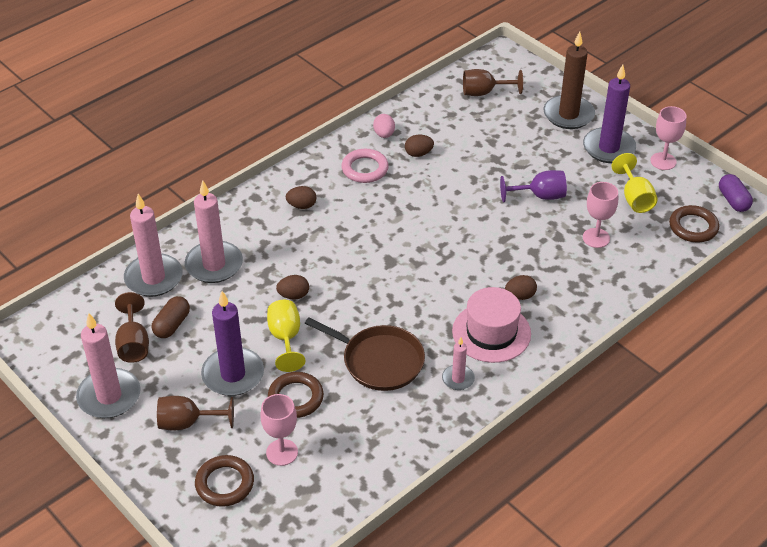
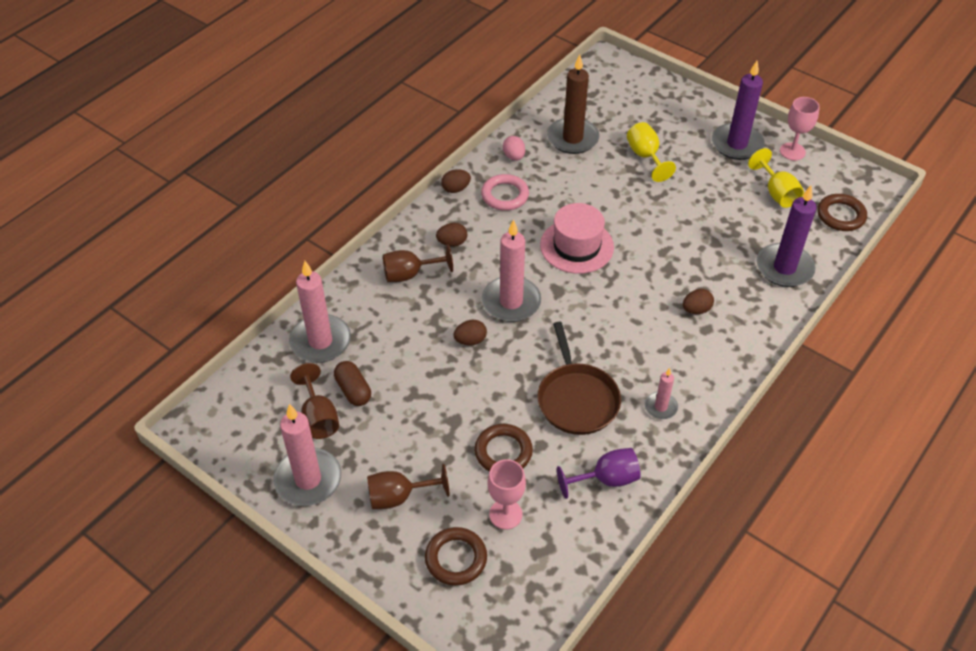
camera: 10 degrees left, 5 degrees up
brown capsule [152,296,190,338] -> brown capsule turned 45 degrees counterclockwise [334,361,371,406]
pink candle [185,180,243,283] -> pink candle moved to [482,219,541,322]
purple candle [201,291,264,396] -> purple candle moved to [756,186,817,287]
yellow goblet [267,300,305,372] -> yellow goblet moved to [627,122,676,182]
brown pan [305,317,425,391] -> brown pan turned 60 degrees clockwise [537,322,621,435]
brown egg [405,135,434,157] -> brown egg moved to [441,169,471,193]
pink hat [452,287,531,363] -> pink hat moved to [540,203,614,274]
brown goblet [463,69,523,96] -> brown goblet moved to [383,244,453,282]
purple goblet [500,170,567,203] -> purple goblet moved to [557,448,641,499]
brown candle [544,32,595,129] -> brown candle moved to [547,54,599,154]
pink goblet [583,182,618,248] -> none
purple capsule [719,174,753,212] -> none

